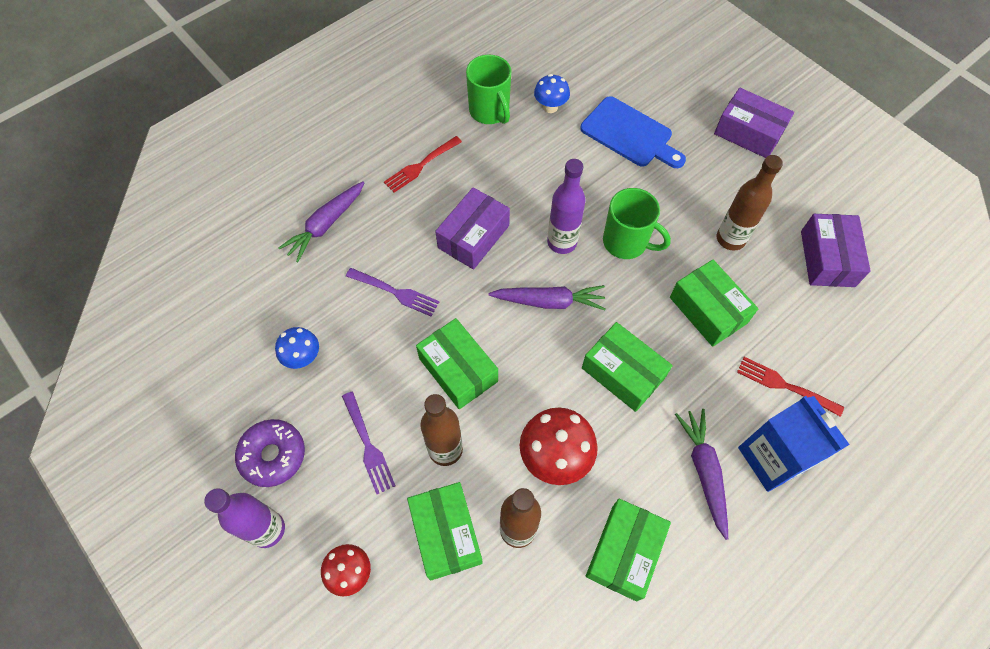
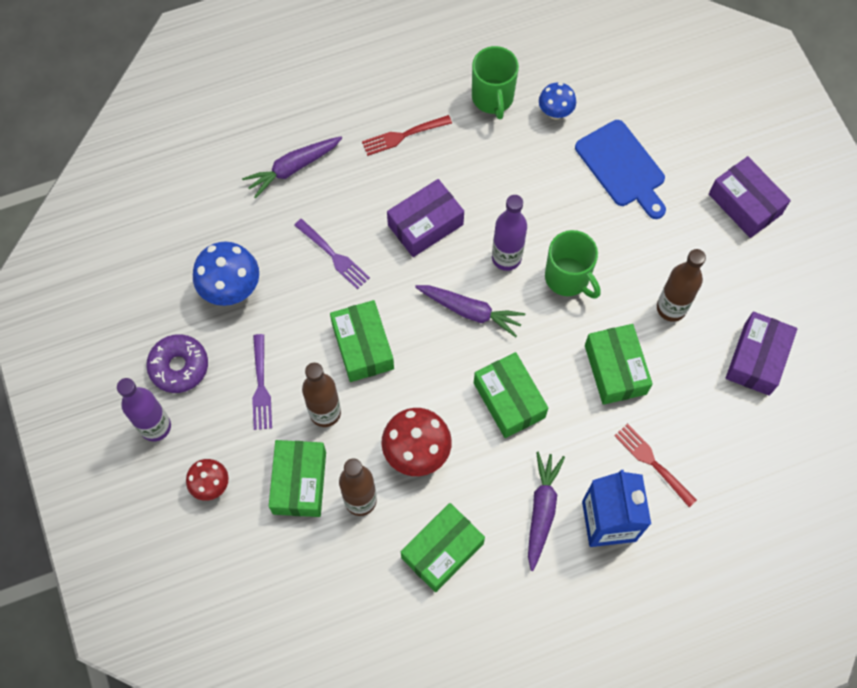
camera: 20 degrees right, 5 degrees up
blue mushroom [275,327,319,369] -> blue mushroom [193,241,259,306], size x1.65

